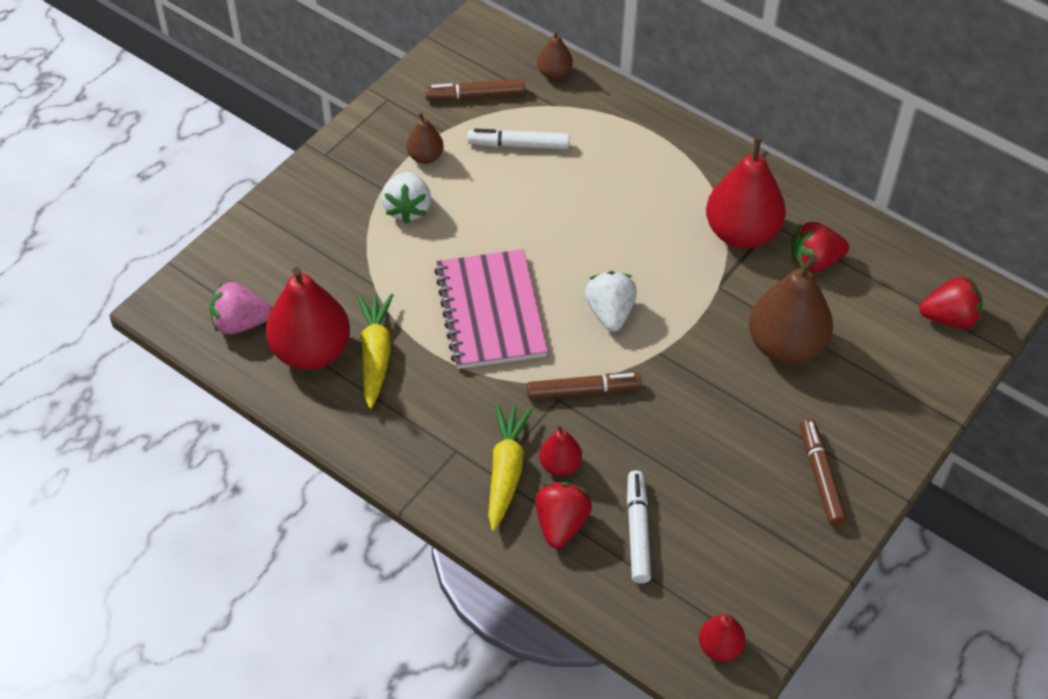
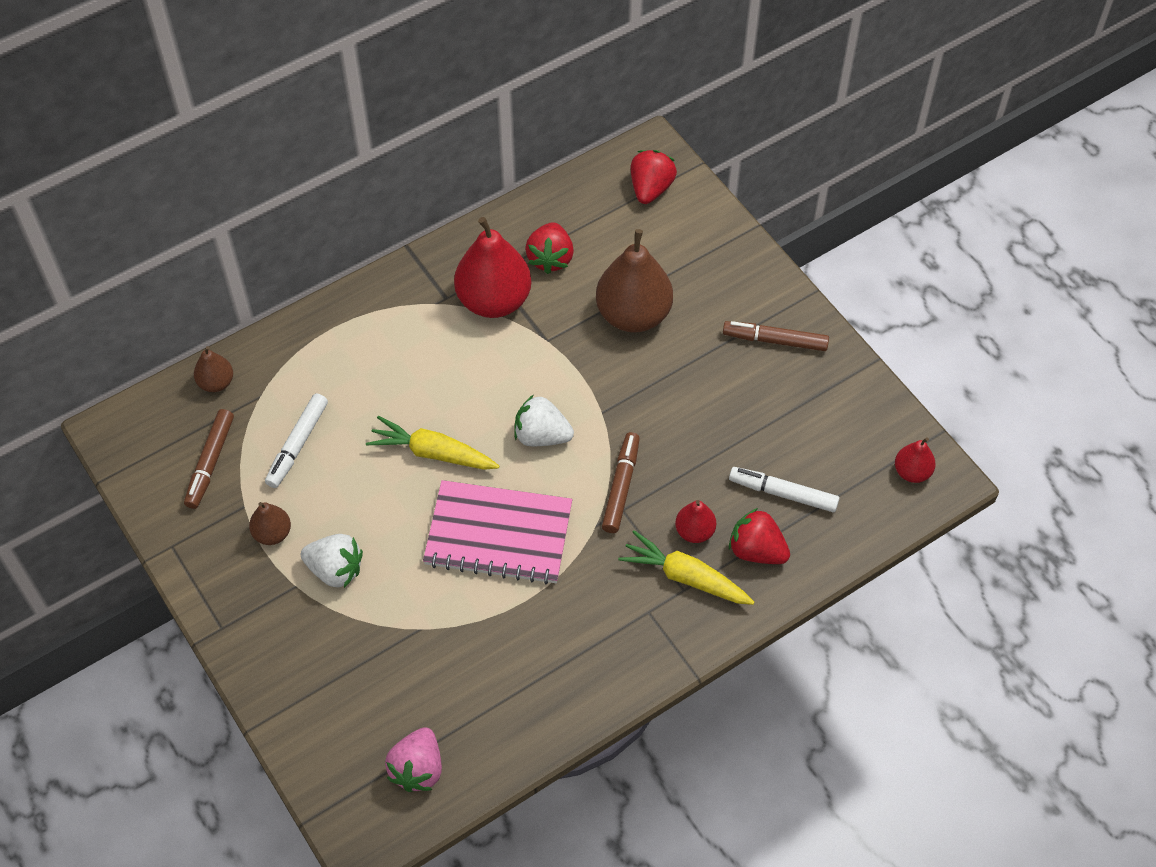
camera: 70 degrees left, 5 degrees up
red pear [266,267,350,370] -> none
yellow carrot [357,293,393,408] -> yellow carrot moved to [366,416,499,470]

